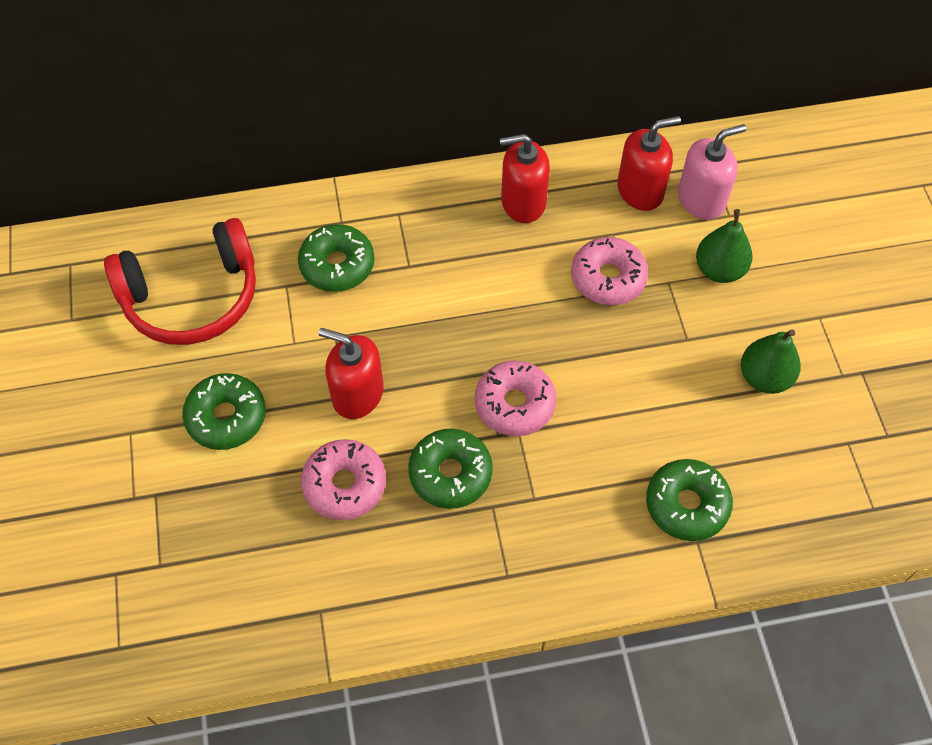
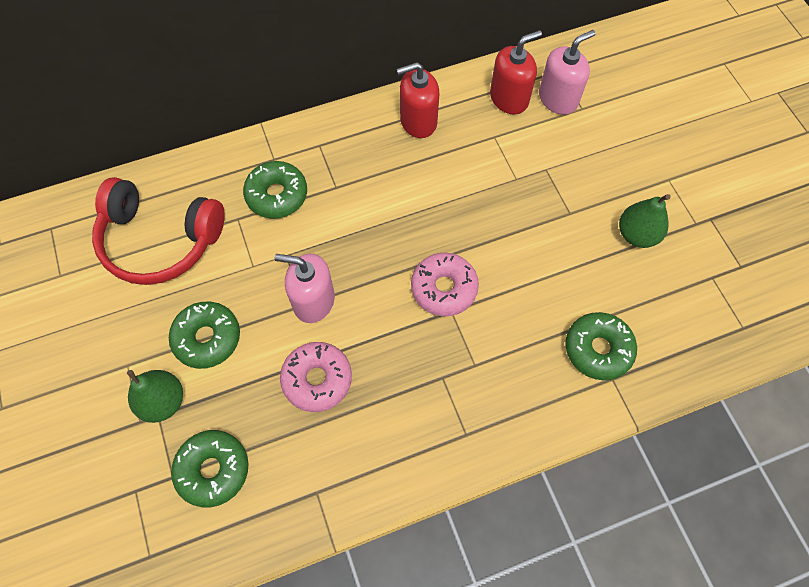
camera: 10 degrees left, 5 degrees up
red headphones [104,218,256,345] -> red headphones turned 45 degrees clockwise [92,177,225,285]
red soap dispenser [318,328,384,419] -> pink soap dispenser [275,254,335,323]
green donut [408,429,493,509] -> green donut moved to [171,430,249,507]
pink donut [571,237,649,305] -> none
green pear [696,209,753,283] -> green pear moved to [127,370,183,423]

